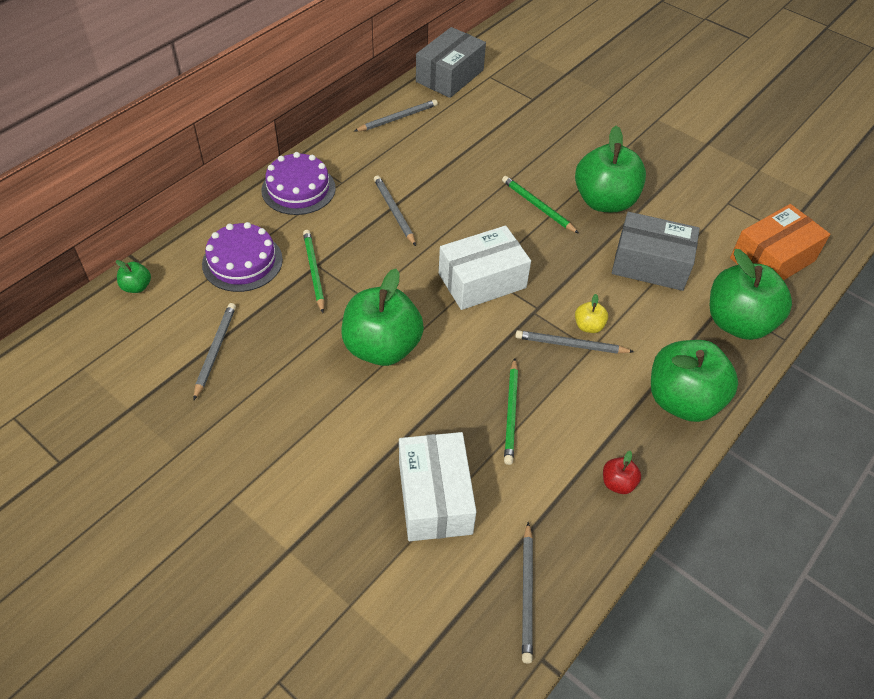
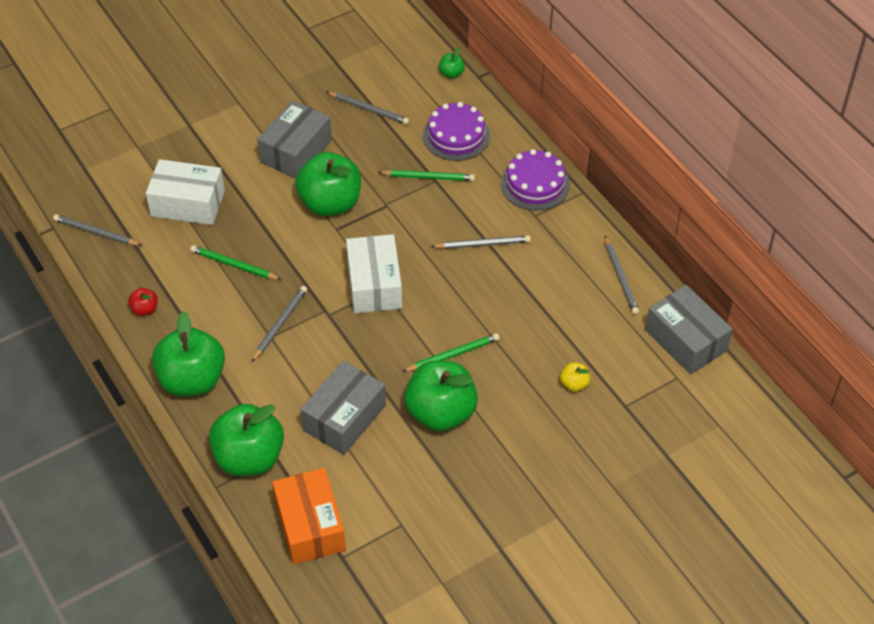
camera: 110 degrees right, 0 degrees up
yellow apple [575,294,608,333] -> yellow apple moved to [560,362,590,392]
none -> grey box [257,100,332,179]

